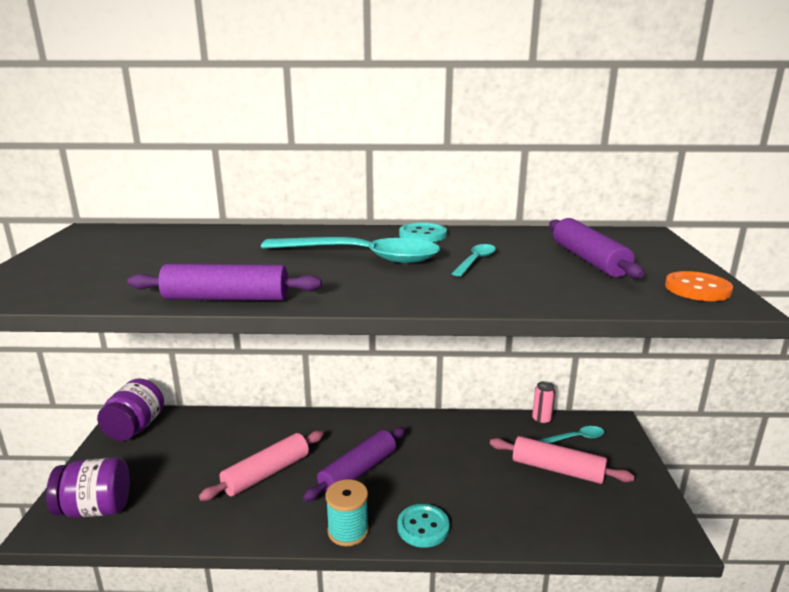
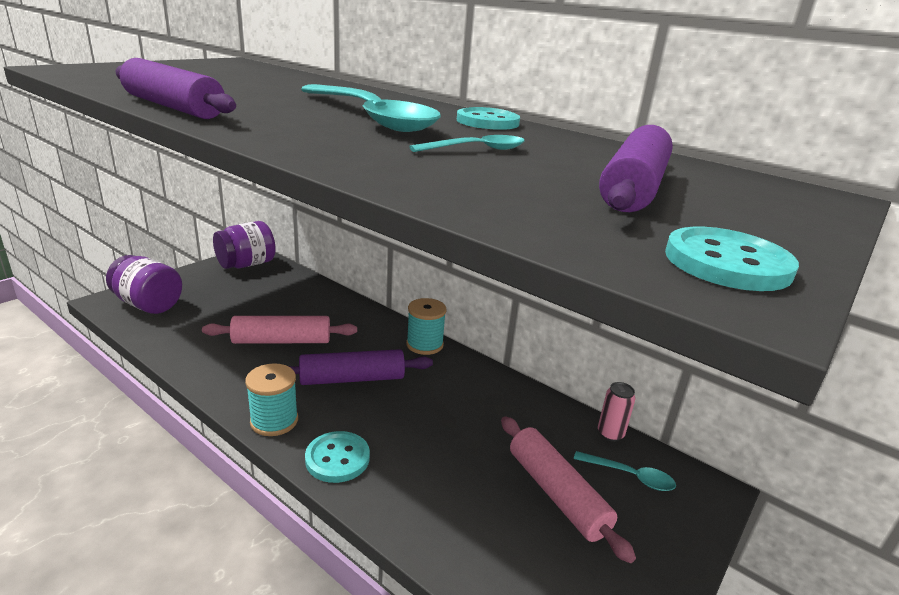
camera: 35 degrees right, 5 degrees up
orange button [665,271,733,301] -> turquoise button [665,227,799,291]
none -> turquoise spool [406,298,447,355]

